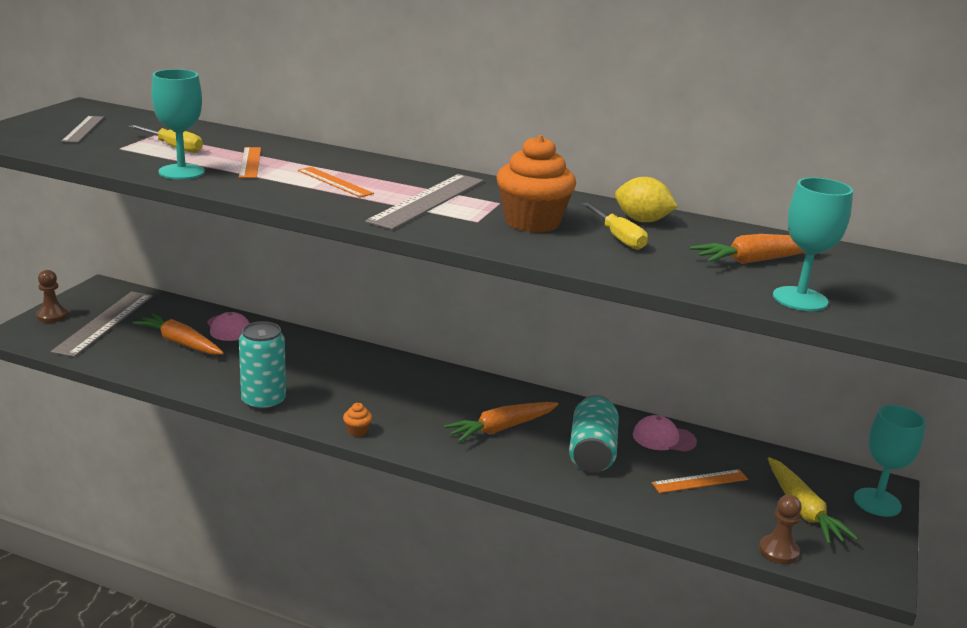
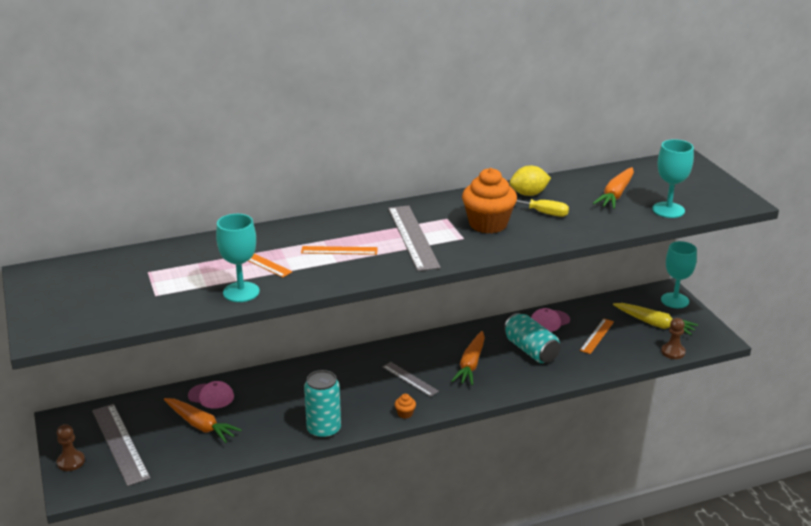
camera: 40 degrees left, 5 degrees up
grey ruler [61,116,104,143] -> grey ruler moved to [382,362,439,397]
yellow screwdriver [129,125,203,153] -> none
orange carrot [132,314,224,355] -> orange carrot turned 135 degrees counterclockwise [164,398,242,443]

